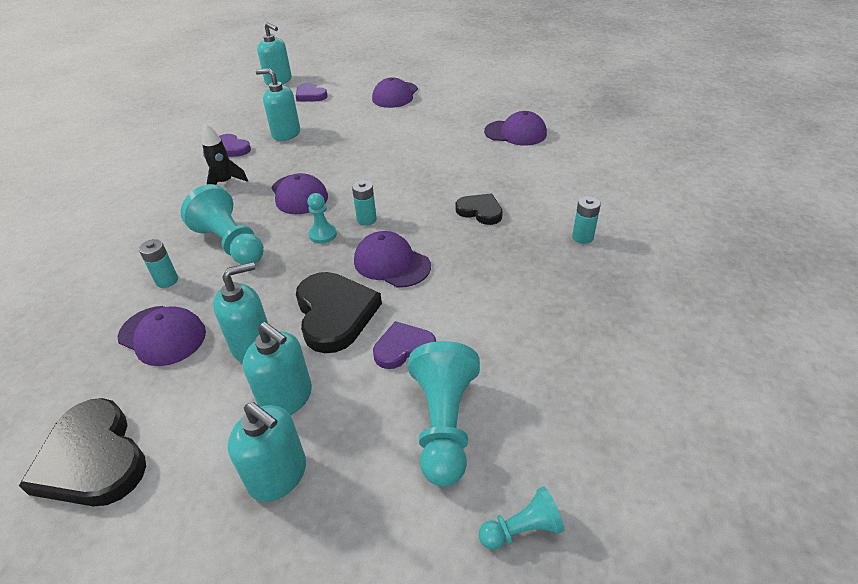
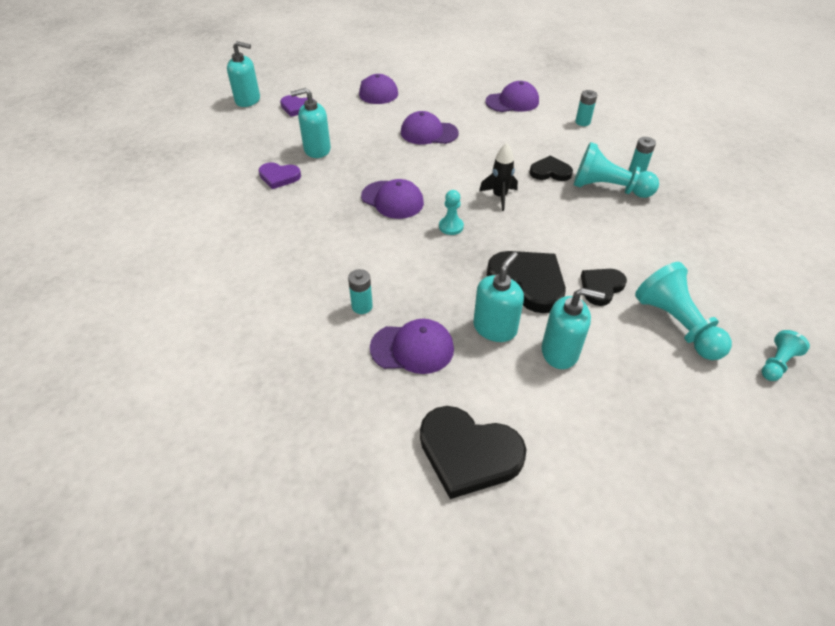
camera: 30 degrees left, 5 degrees up
turquoise pawn [181,184,264,265] -> turquoise pawn moved to [574,142,659,198]
black rocket [202,124,248,185] -> black rocket moved to [479,143,518,211]
turquoise soap dispenser [228,402,306,502] -> none
turquoise battery [352,180,377,226] -> turquoise battery moved to [575,90,597,126]
purple cap [354,231,431,288] -> purple cap moved to [401,111,459,144]
purple heart [373,321,436,369] -> black heart [581,269,627,306]

